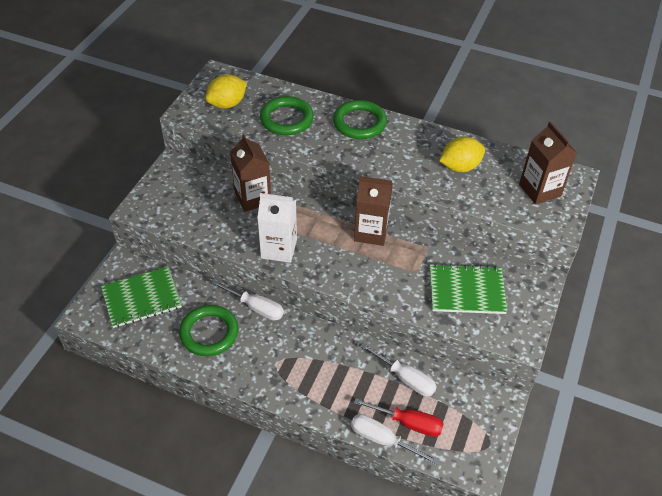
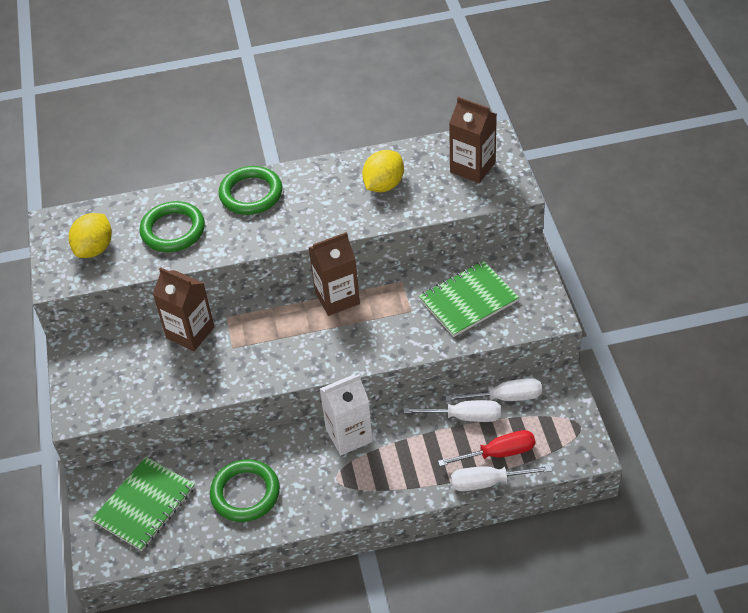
camera: 30 degrees left, 0 degrees up
white screwdriver [211,280,284,321] -> white screwdriver moved to [445,378,542,401]
white carton [257,193,297,263] -> white carton moved to [320,374,373,455]

